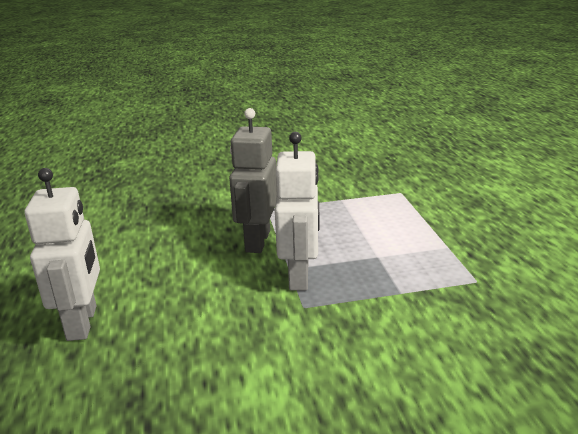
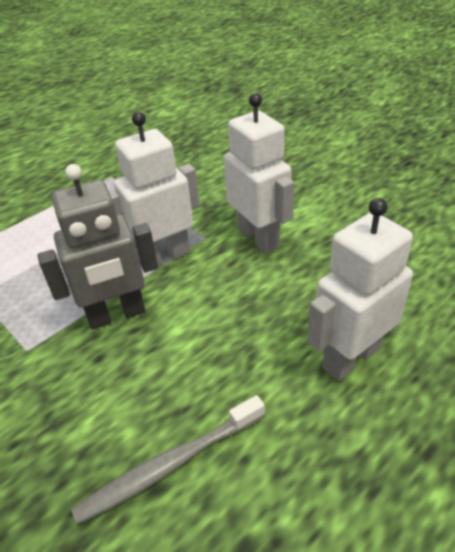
camera: 120 degrees left, 15 degrees up
none -> grey toothbrush [71,395,265,525]
none -> white robot [224,93,294,254]

